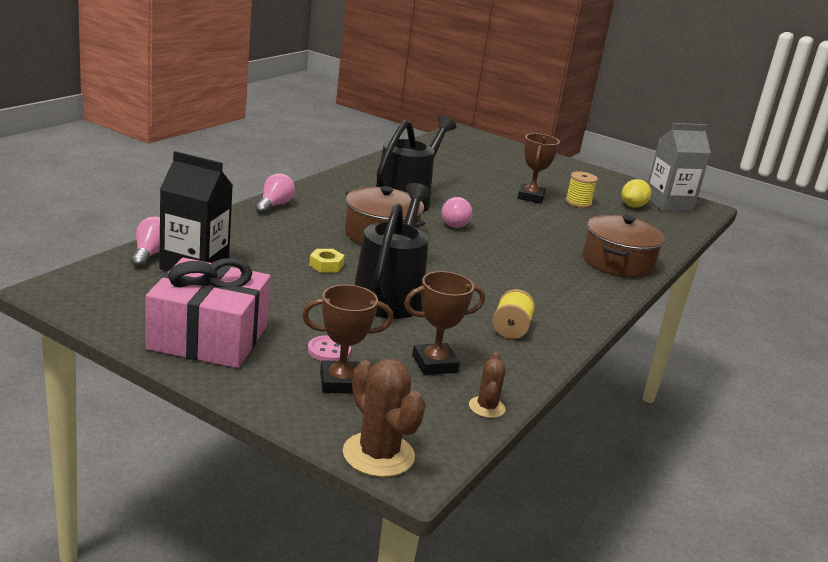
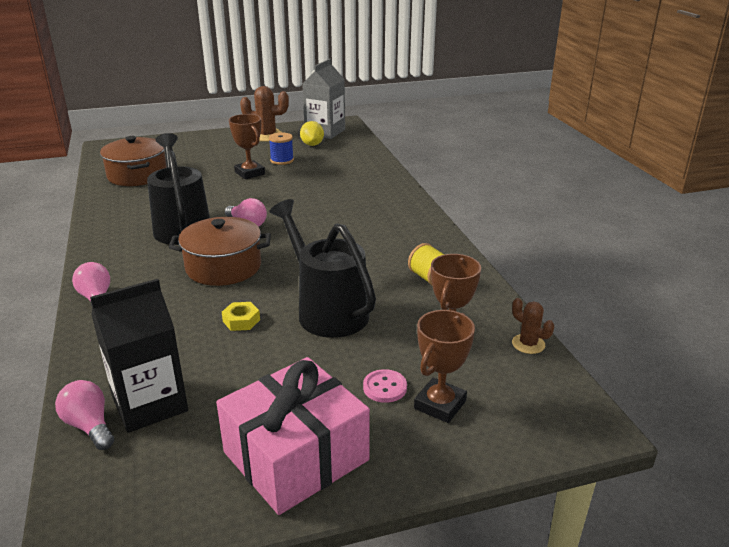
camera: 45 degrees left, 5 degrees up
brown cactus [343,359,426,477] -> brown cactus moved to [240,86,289,142]
yellow spool [566,171,598,208] -> blue spool [269,133,294,165]
brown pot [583,215,665,278] -> brown pot moved to [100,136,167,186]

